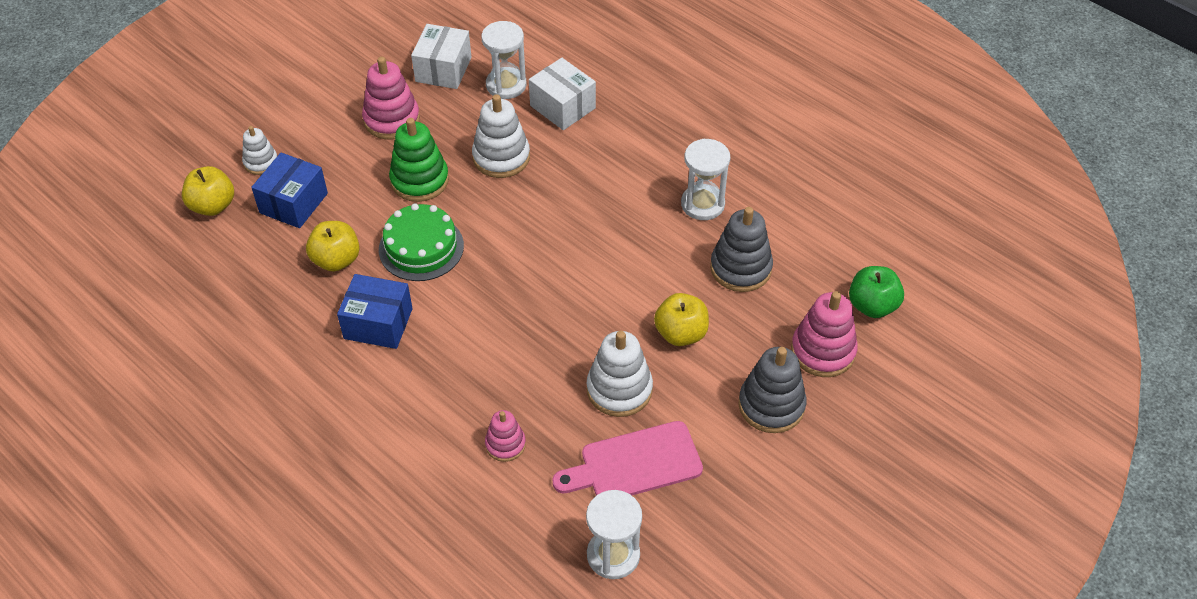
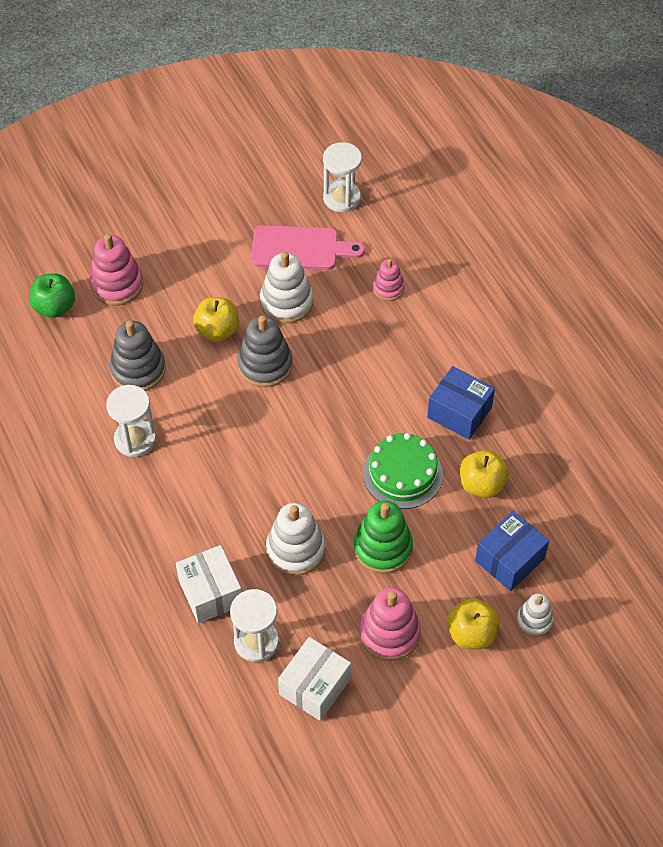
camera: 160 degrees left, 5 degrees up
yellow apple [182,166,234,216] -> yellow apple moved to [447,598,500,649]
grey stacking toy [739,347,807,433] -> grey stacking toy moved to [237,316,293,387]

